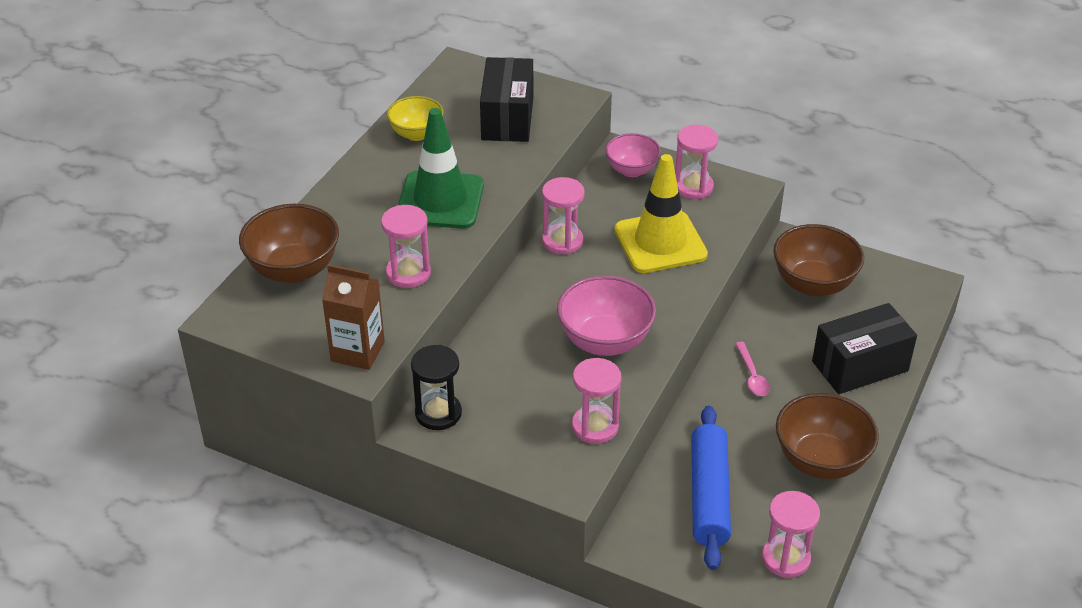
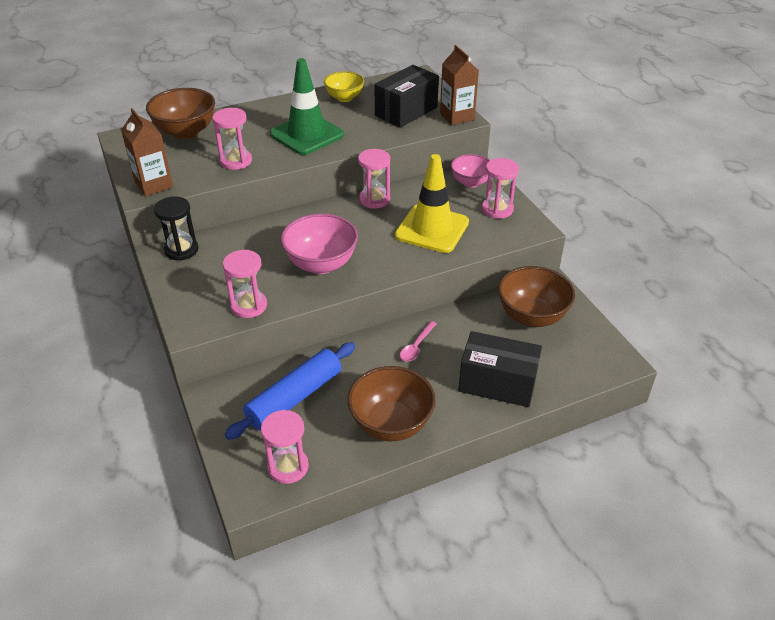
camera: 40 degrees right, 0 degrees up
none -> brown carton [440,45,479,125]

